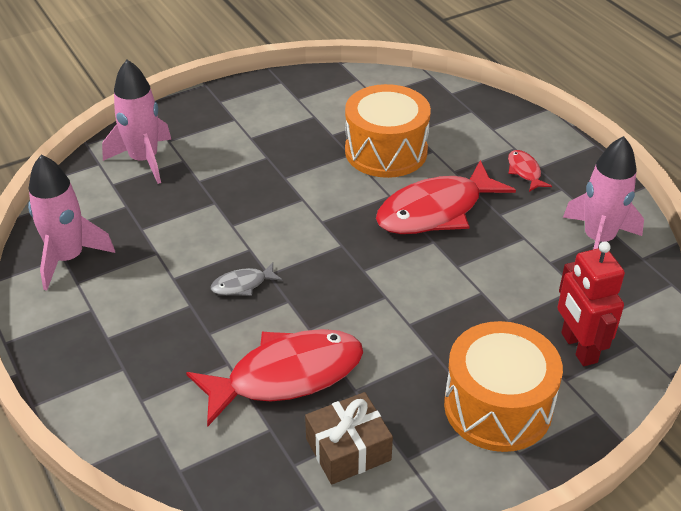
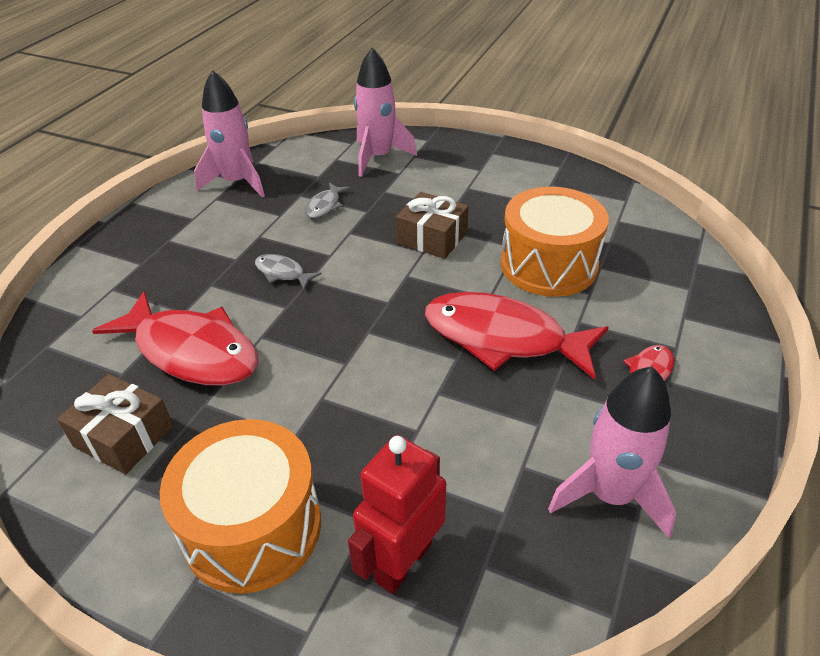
camera: 55 degrees right, 0 degrees up
none -> grey fish [305,182,350,218]
none -> brown gift [396,192,469,259]

